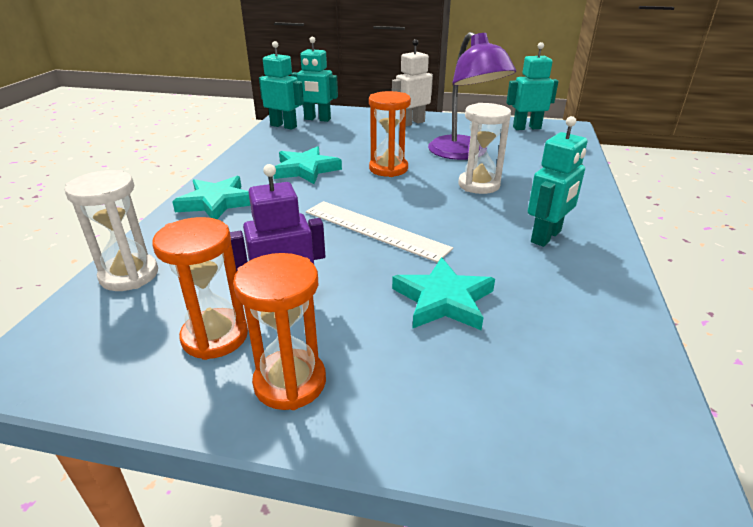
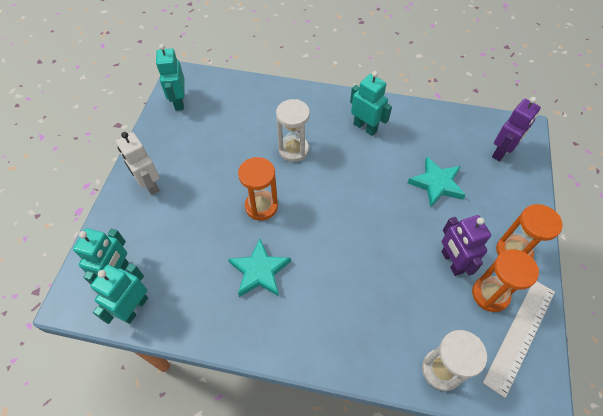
camera: 90 degrees left, 25 degrees up
turquoise star [172,176,250,219] -> none
white ruler [306,201,453,263] -> white ruler moved to [483,281,555,398]
purple lamp [428,32,516,160] -> none
none -> purple robot [492,97,541,161]

